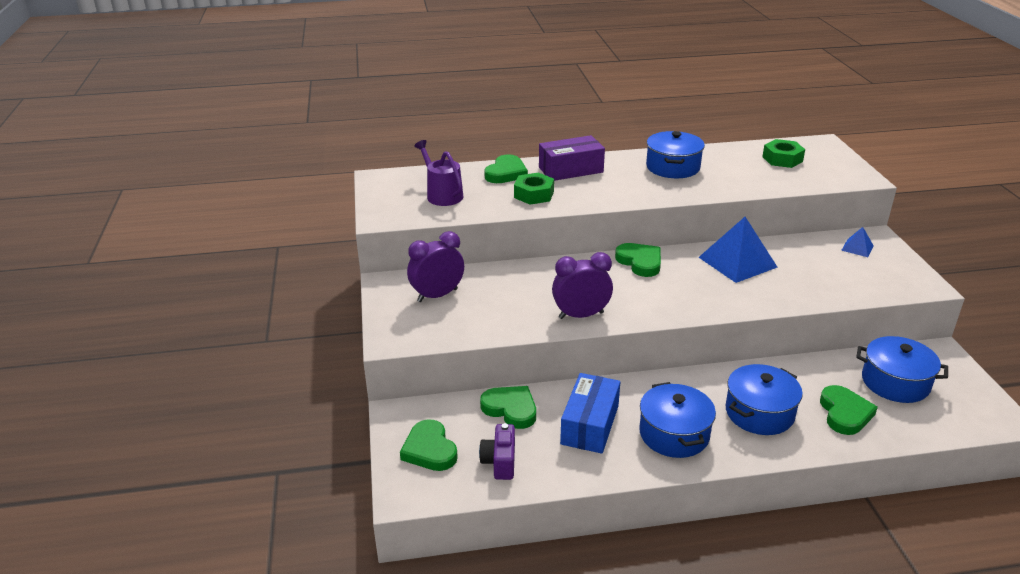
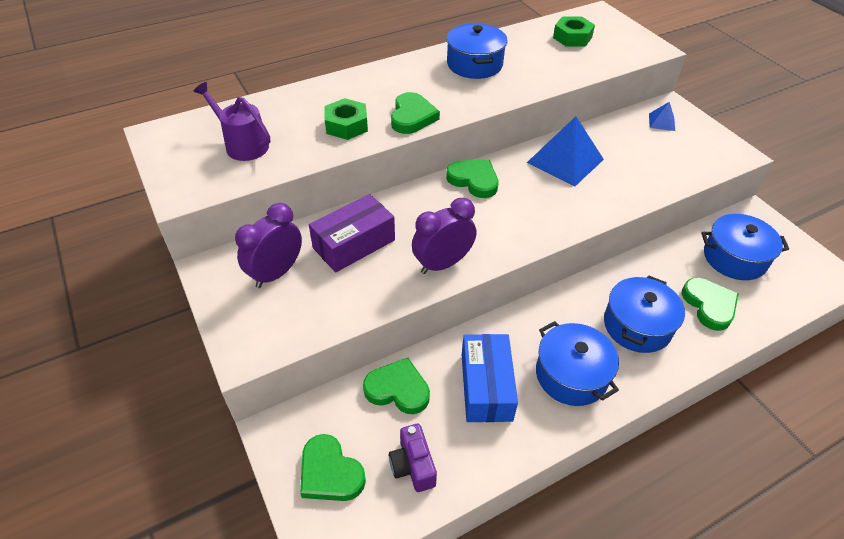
camera: 20 degrees left, 15 degrees up
green heart [484,154,528,183] -> green heart moved to [391,92,440,134]
purple box [539,135,605,181] -> purple box moved to [309,194,395,273]

